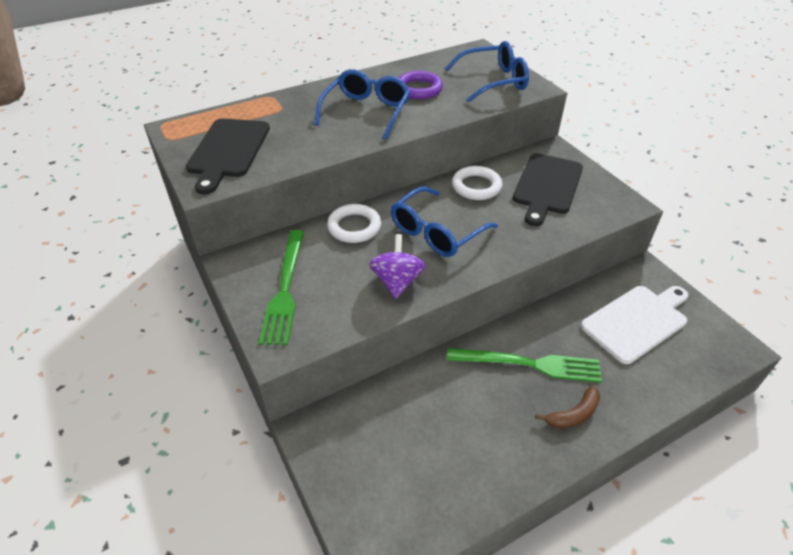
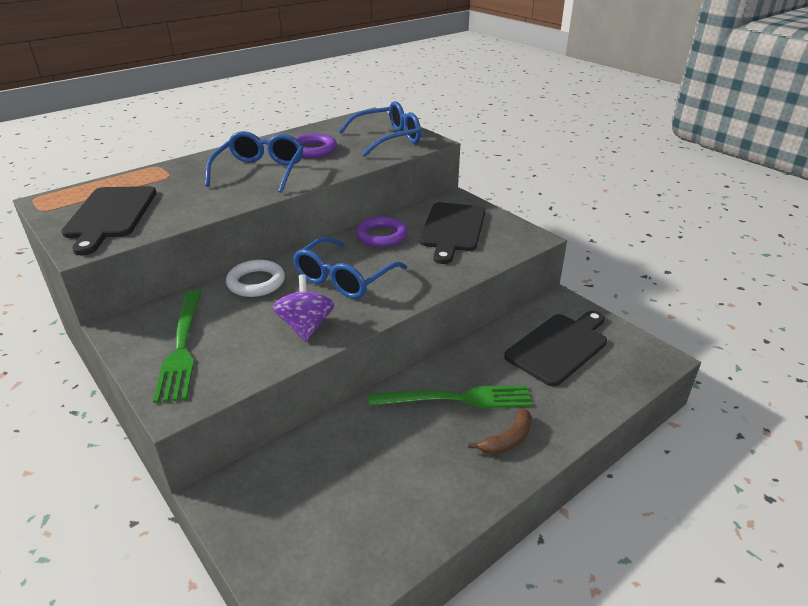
camera: 10 degrees left, 10 degrees down
white ring [452,166,502,200] -> purple ring [356,216,408,247]
white cutting board [581,286,688,364] -> black cutting board [504,311,607,387]

